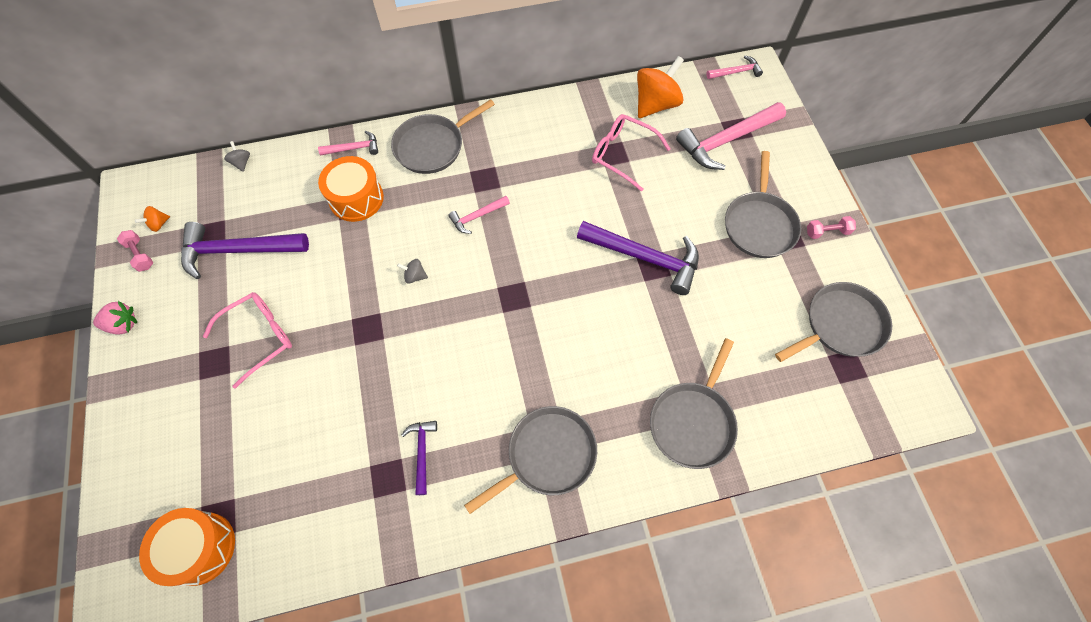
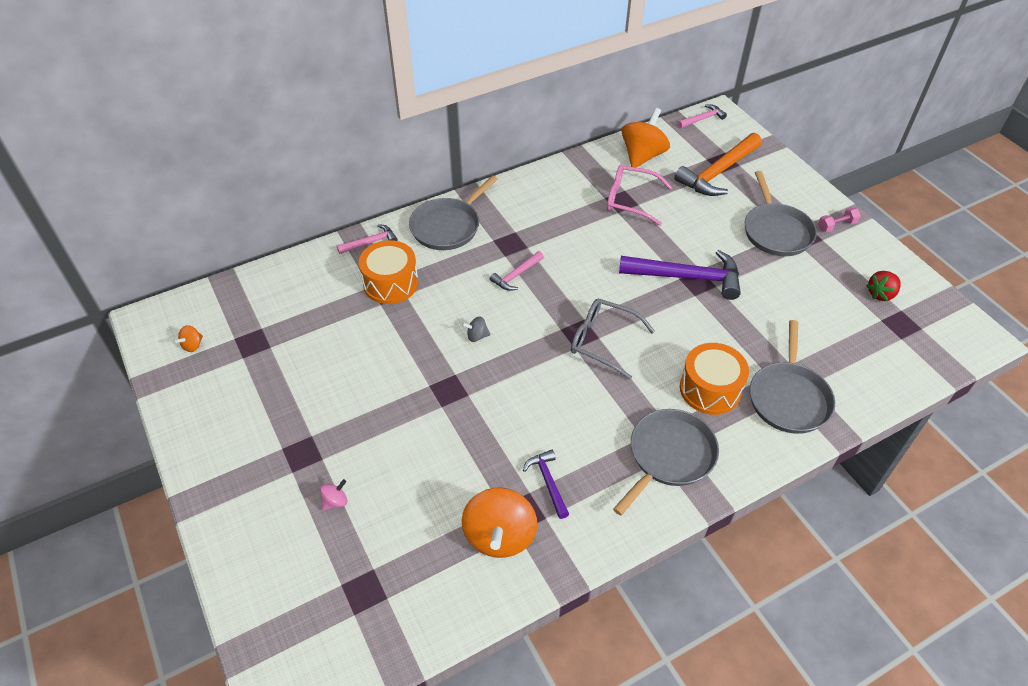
camera: 15 degrees left, 15 degrees down
pink strawberry [93,301,137,335] -> none
pink dumbbell [117,230,153,272] -> none
orange drum [139,508,235,586] -> orange drum moved to [680,343,749,415]
purple hammer [181,222,309,279] -> none
pink glasses [203,292,292,389] -> none
grey spinning top [224,141,250,172] -> none
pink hammer [676,102,786,170] -> orange hammer [674,133,762,196]
grey pan [775,282,892,362] -> red strawberry [866,271,901,301]
none -> pink spinning top [320,479,347,511]
none -> orange spinning top [462,488,537,558]
none -> grey glasses [571,299,655,379]

